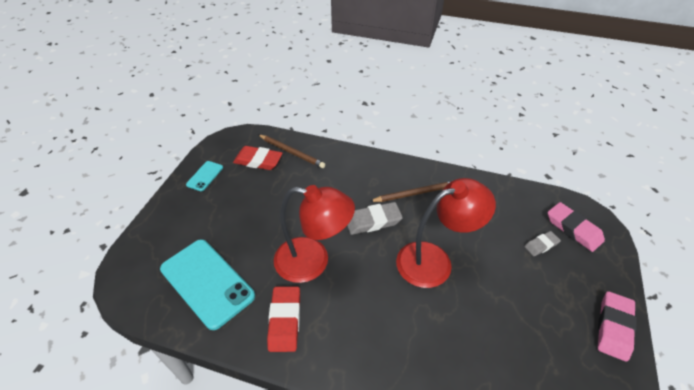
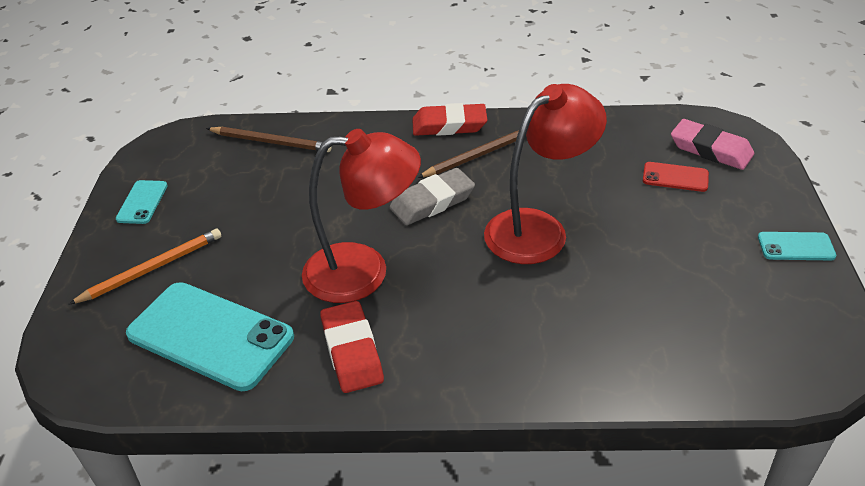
camera: 15 degrees left, 5 degrees down
red eraser [233,146,283,170] -> red eraser moved to [412,103,487,136]
grey eraser [524,231,561,256] -> red phone [643,162,709,192]
pink eraser [598,291,637,362] -> turquoise phone [758,232,836,260]
none -> orange pencil [68,229,221,305]

